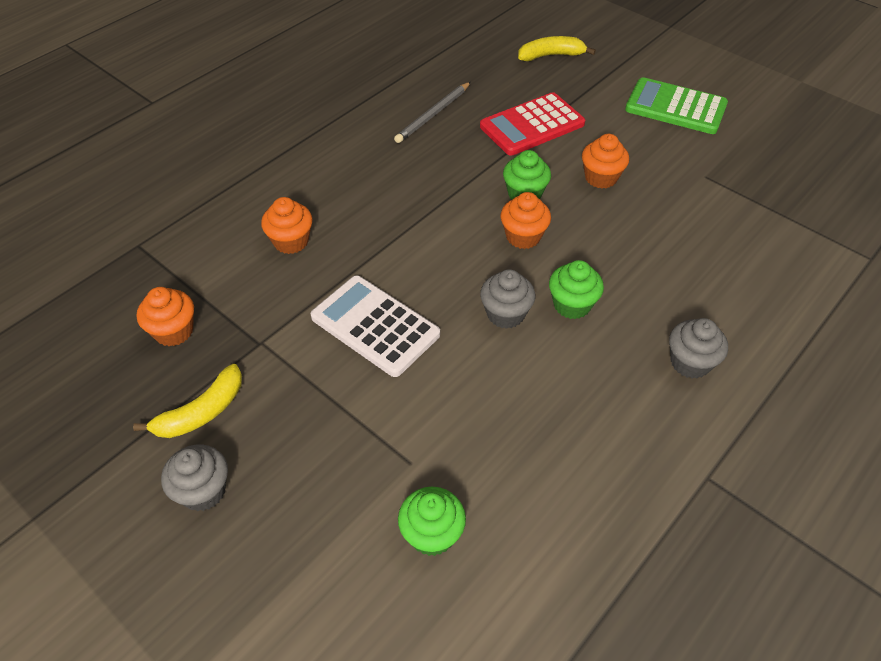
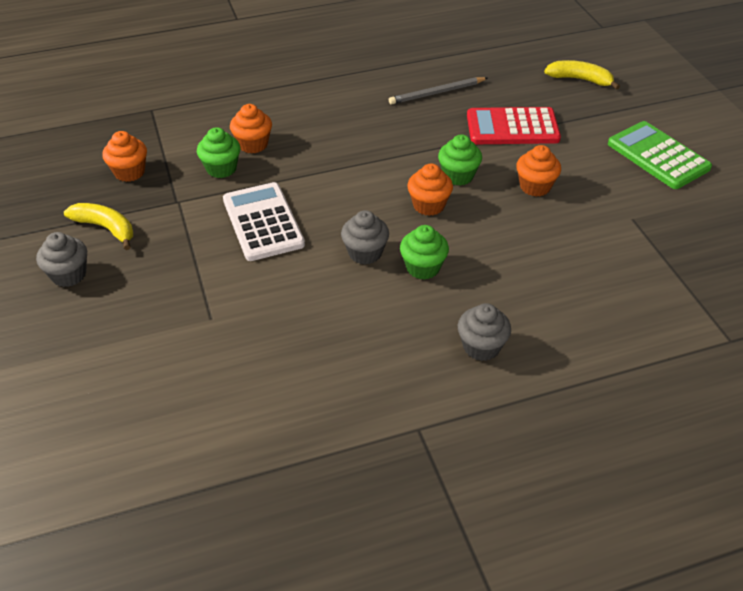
camera: 30 degrees right, 5 degrees down
yellow banana [133,364,242,438] -> yellow banana turned 135 degrees counterclockwise [64,203,133,250]
green cupcake [398,487,466,556] -> green cupcake moved to [197,127,241,178]

